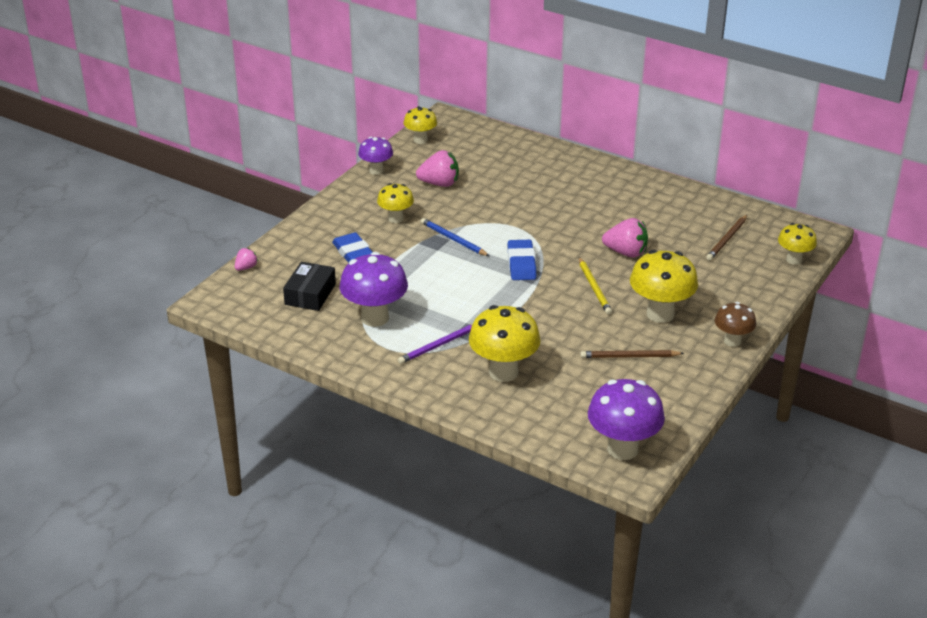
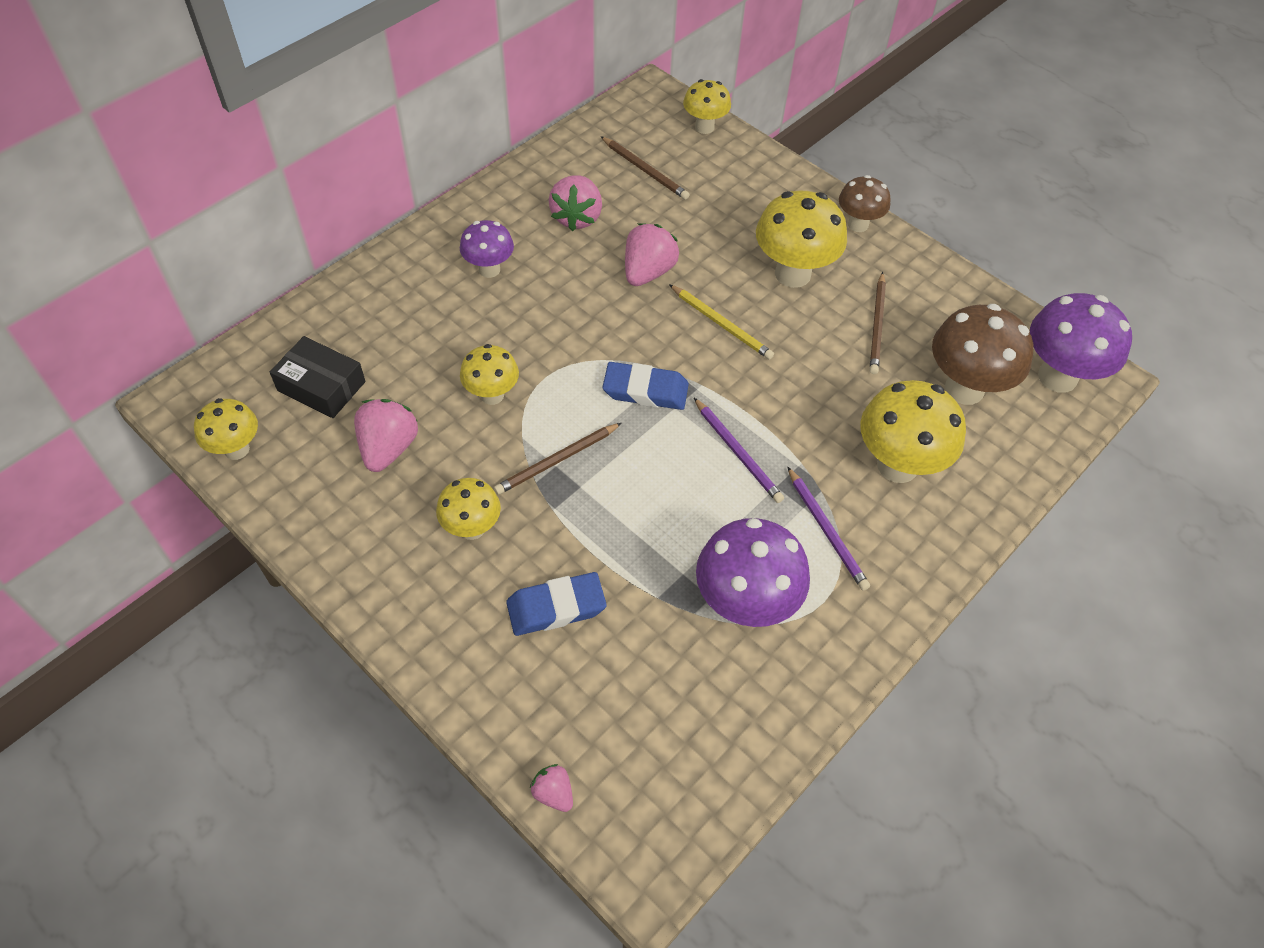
camera: 80 degrees left, 20 degrees up
black box [283,262,336,311] -> black box moved to [270,336,366,418]
purple mushroom [358,137,393,175] -> purple mushroom moved to [460,220,514,278]
blue pencil [420,218,489,256] -> brown pencil [494,423,622,495]
yellow pencil [579,257,612,314] -> yellow pencil turned 45 degrees clockwise [669,284,774,360]
none -> yellow mushroom [460,344,519,405]
none -> pink strawberry [548,175,602,231]
none -> purple pencil [694,398,784,503]
none -> brown mushroom [932,304,1033,405]

